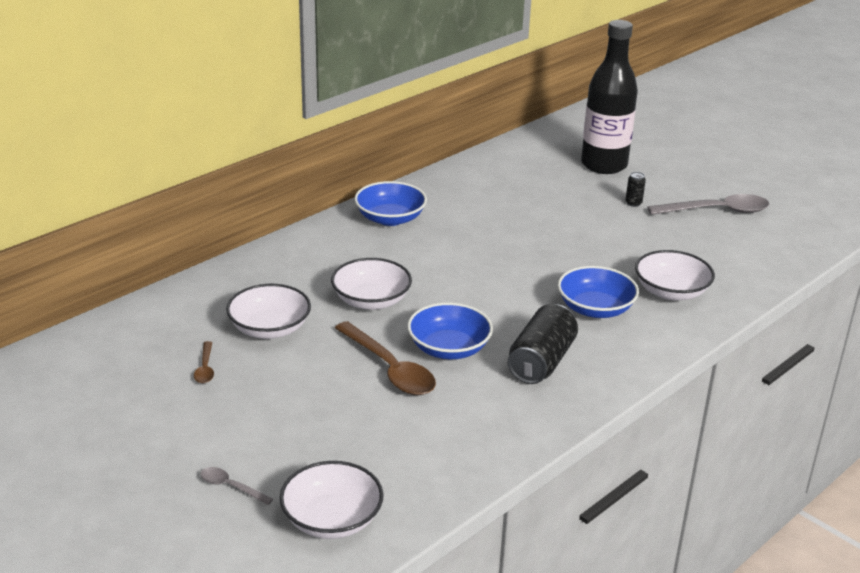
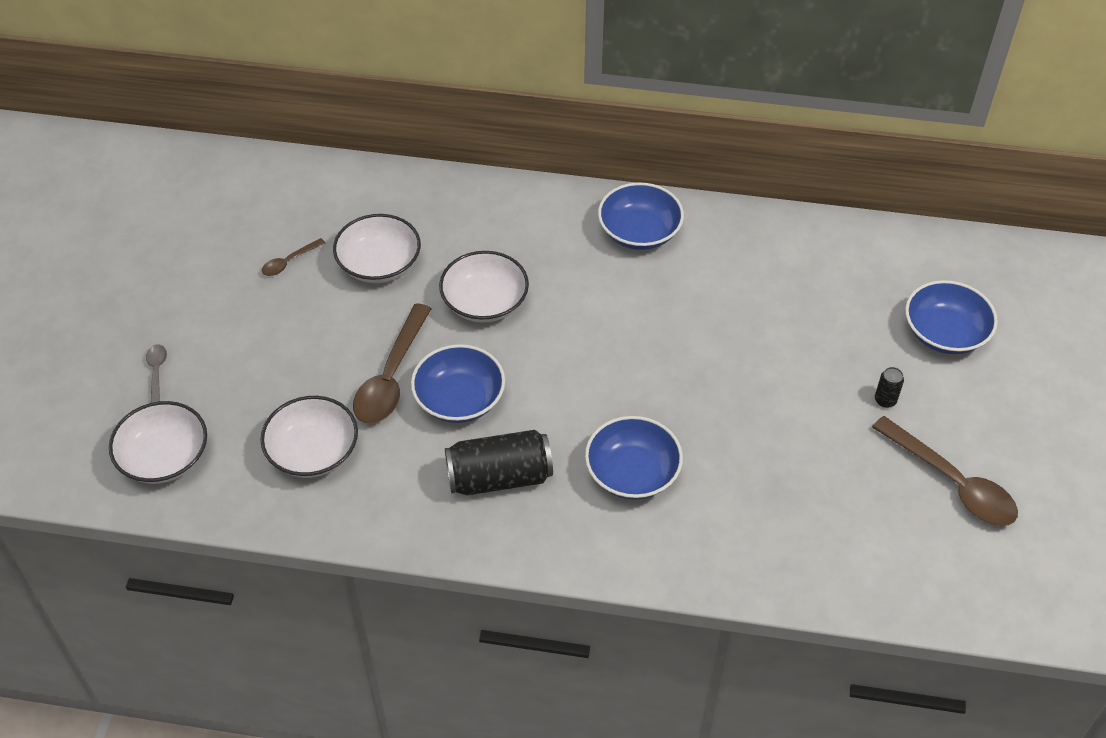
camera: 55 degrees right, 20 degrees up
black bottle [581,20,638,174] -> blue bowl [905,280,998,354]
white bowl [635,250,715,300] -> white bowl moved to [260,396,358,478]
grey spoon [647,194,769,215] -> brown spoon [872,416,1018,526]

